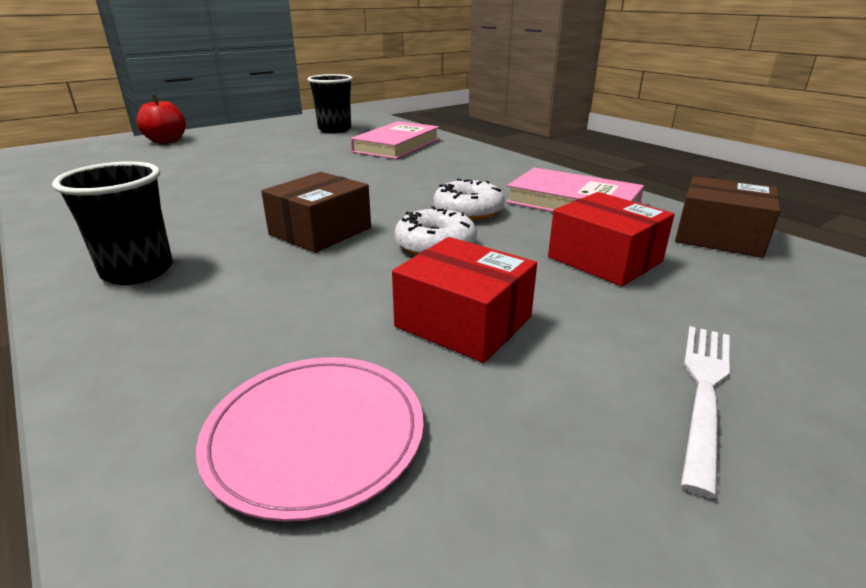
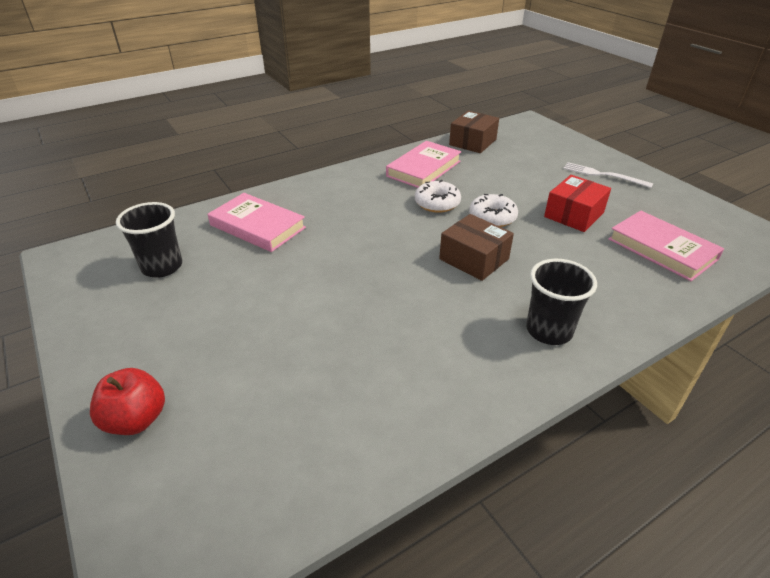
camera: 85 degrees left, 10 degrees up
pink plate [196,357,424,522] -> pink book [608,211,724,281]
red box [548,192,674,286] -> none

